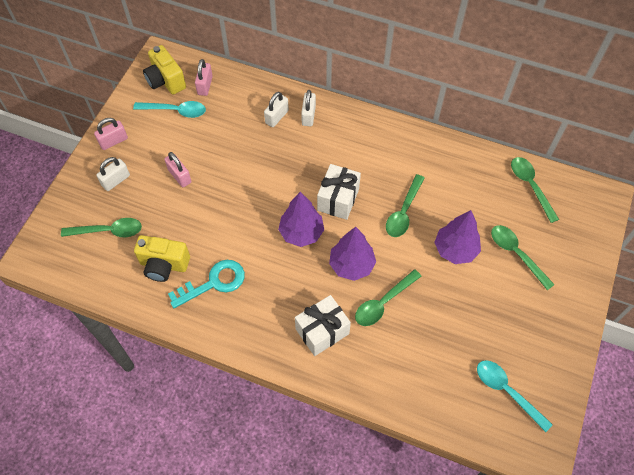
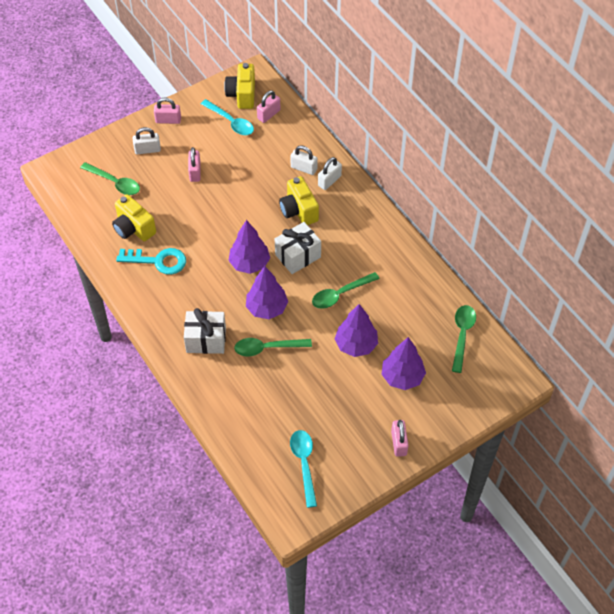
camera: 35 degrees right, 5 degrees down
white padlock [264,92,289,127] -> white padlock turned 45 degrees clockwise [290,145,318,175]
green spoon [491,225,555,290] -> purple tree [382,337,426,390]
none -> yellow camera [279,176,319,225]
none -> pink padlock [391,420,409,457]

